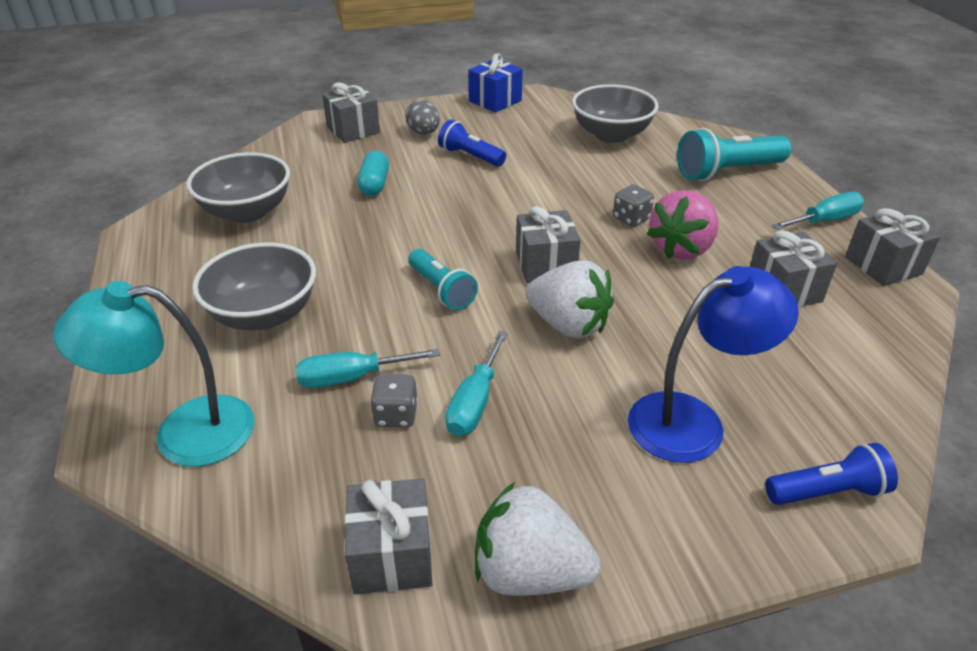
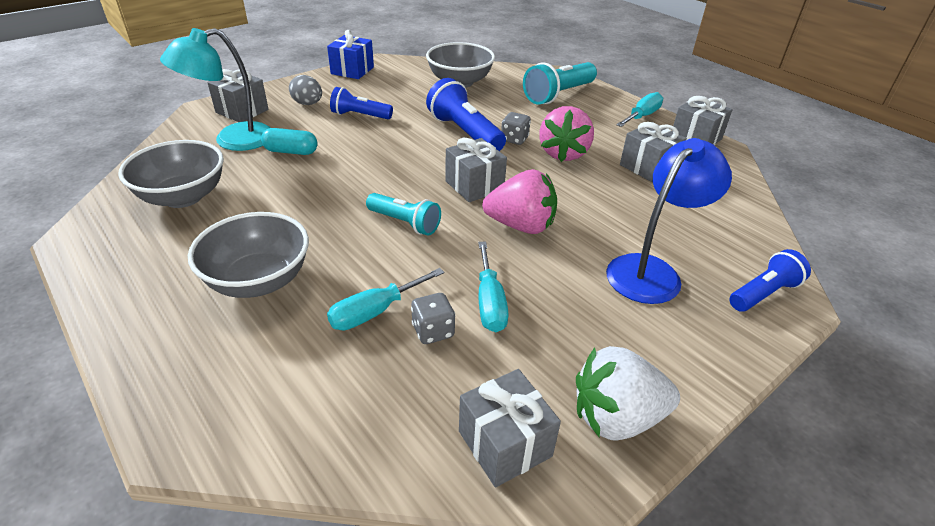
camera: 25 degrees left, 0 degrees up
turquoise lamp [53,281,255,467] -> turquoise lamp moved to [160,28,271,151]
turquoise capsule [357,151,389,196] -> turquoise capsule turned 60 degrees counterclockwise [261,128,318,155]
white strawberry [526,260,614,339] -> pink strawberry [482,169,557,234]
none -> blue flashlight [426,78,506,151]

